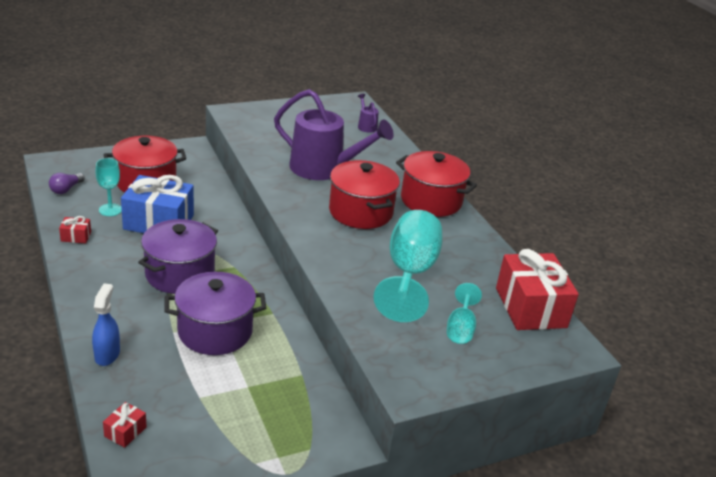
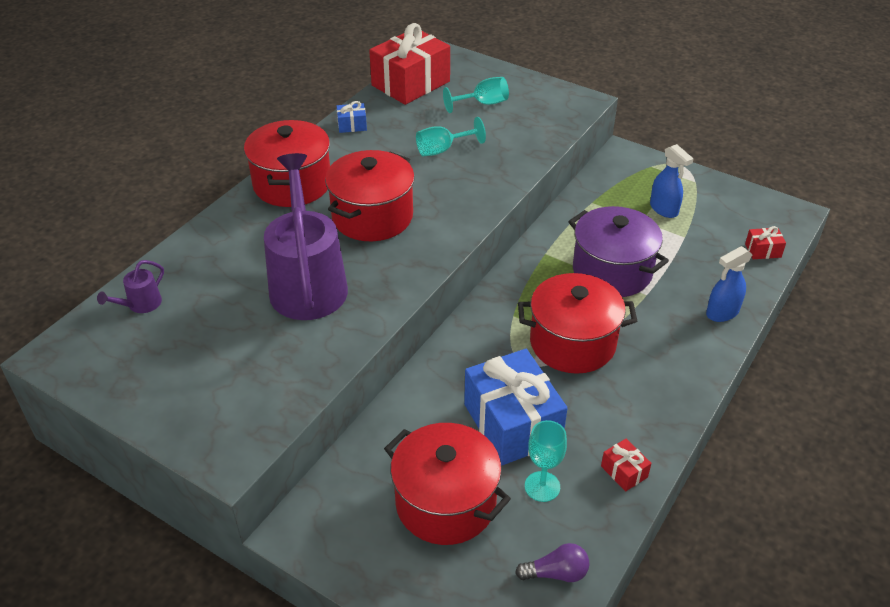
camera: 120 degrees left, 10 degrees up
purple pot [138,219,218,294] -> red pot [518,273,637,374]
turquoise goblet [373,210,442,322] -> turquoise goblet [416,117,486,156], size x0.50
none -> blue gift [337,101,367,133]
none -> blue spray bottle [650,144,694,218]

